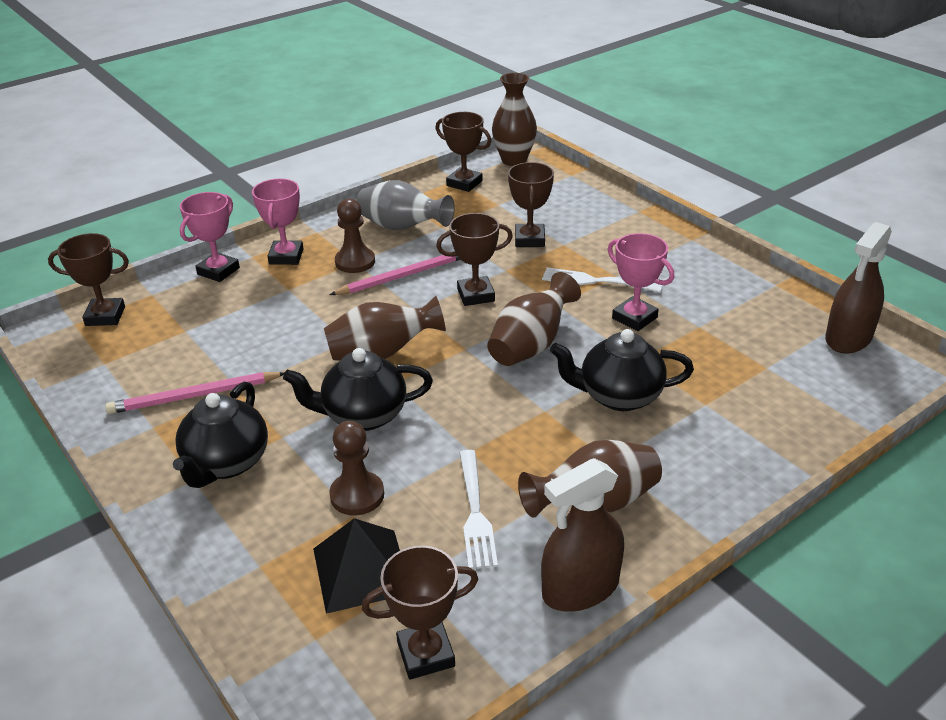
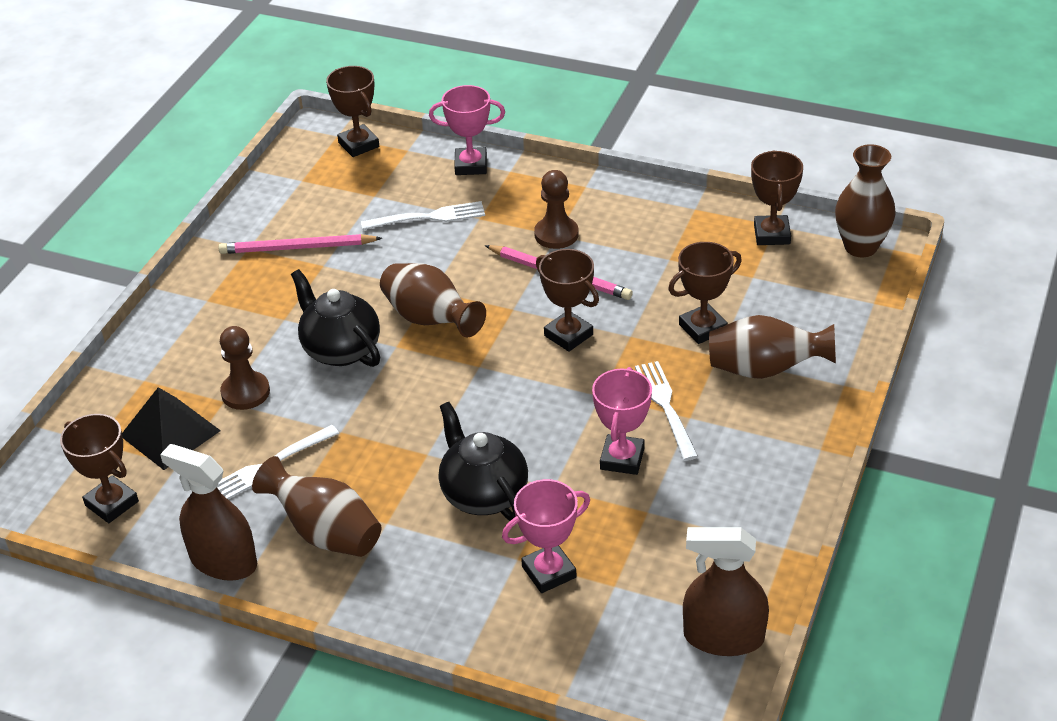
camera: 60 degrees right, 5 degrees up
pink pencil [105,372,284,414] -> pink pencil turned 45 degrees counterclockwise [219,234,382,254]
black teapot [173,382,268,488] -> none
pink trophy [252,179,304,265] -> pink trophy moved to [502,479,590,593]
grey vase [357,180,455,230] -> none
brown vase [487,272,581,366] -> brown vase moved to [709,315,836,379]
none -> white fork [361,201,485,230]

